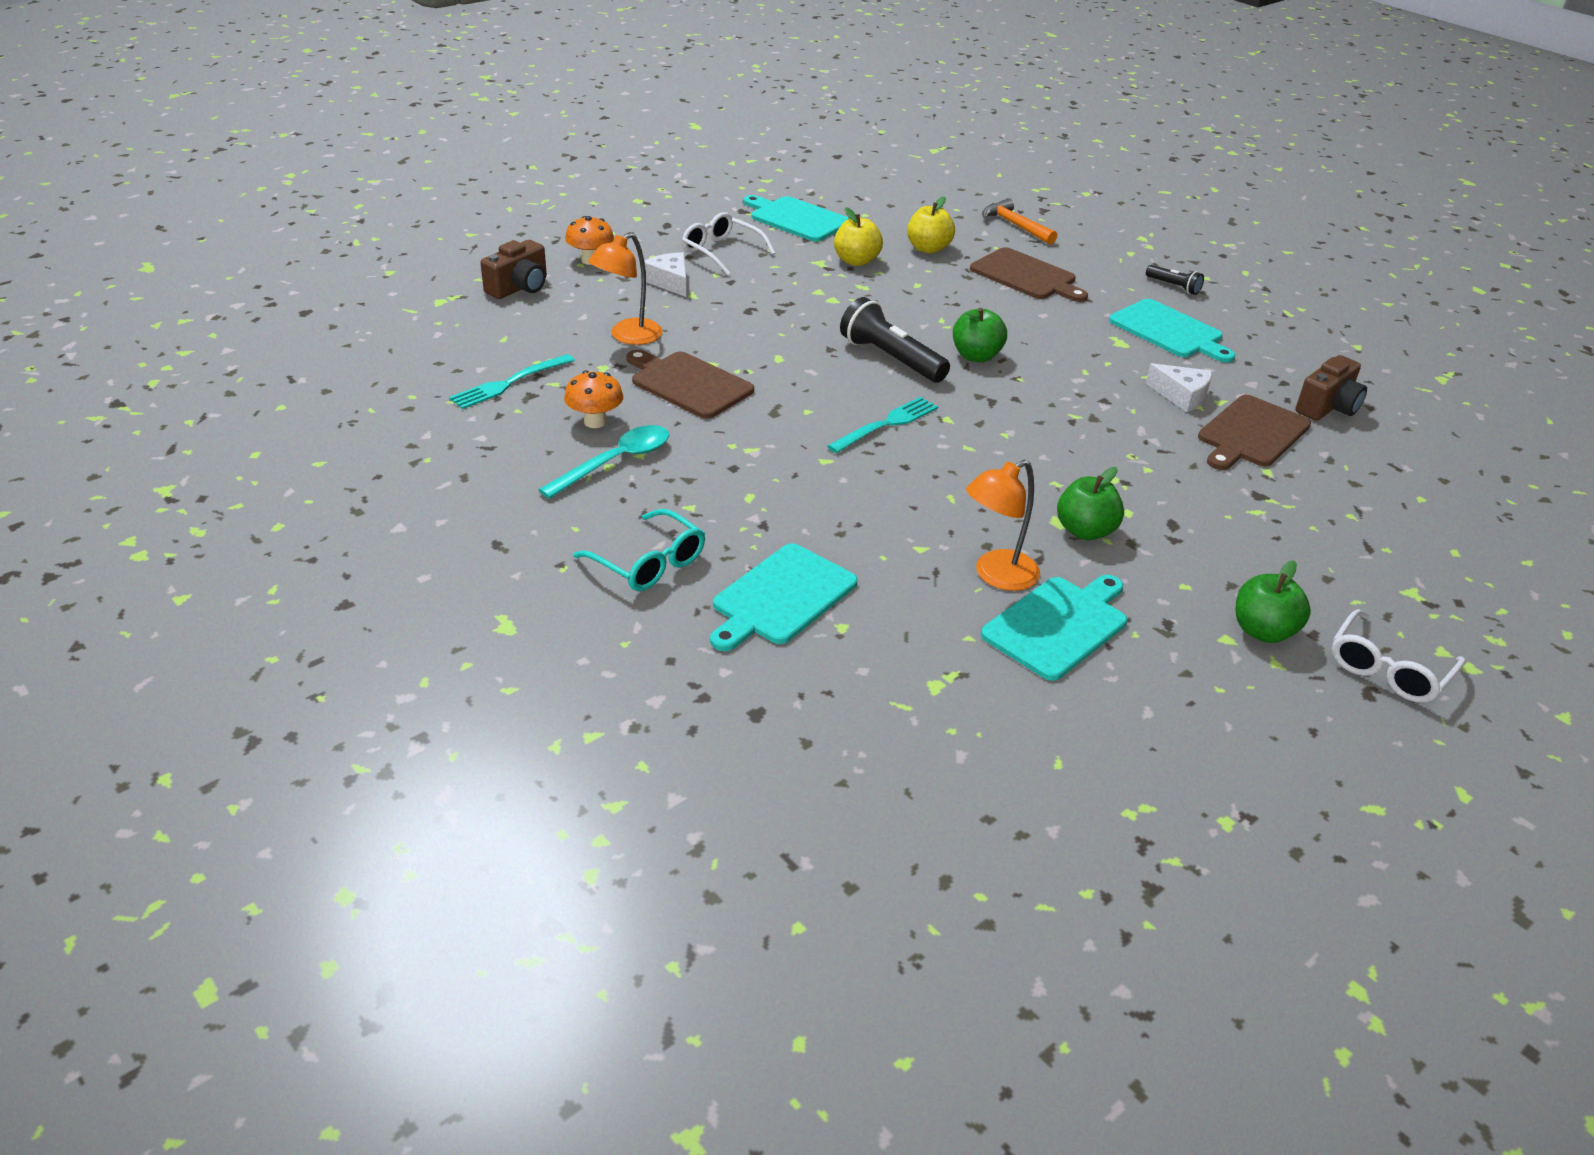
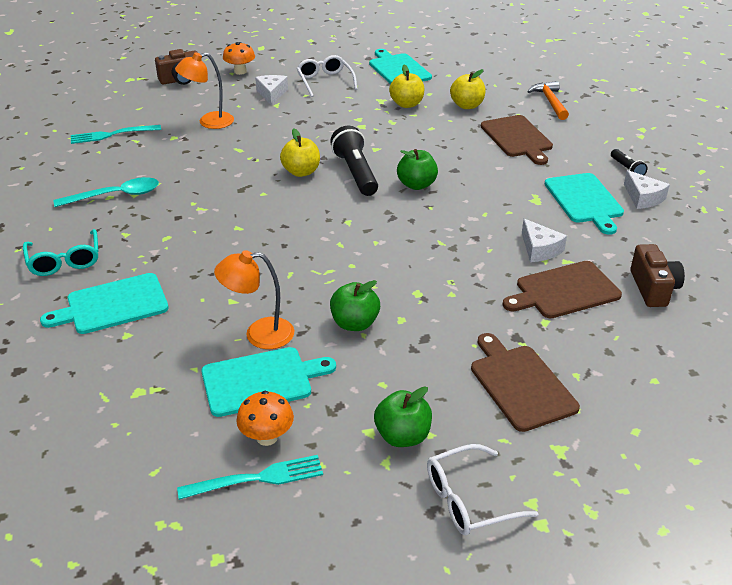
camera: 30 degrees right, 0 degrees up
orange mushroom [564,371,624,428] -> orange mushroom moved to [236,391,294,446]
brown cutting board [626,350,754,419] -> brown cutting board moved to [471,333,580,432]
turquoise fork [827,397,938,453] -> turquoise fork moved to [177,455,323,500]
brown camera [1295,355,1367,421] -> brown camera turned 75 degrees counterclockwise [630,244,685,307]
none -> yellow apple [280,129,320,177]
none -> white cheese [624,170,670,209]

